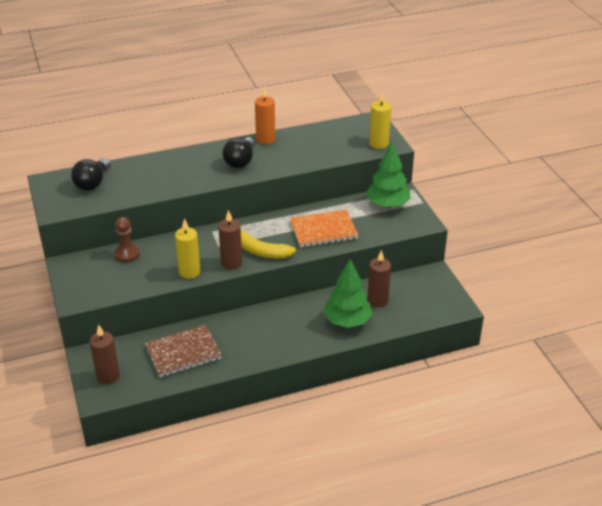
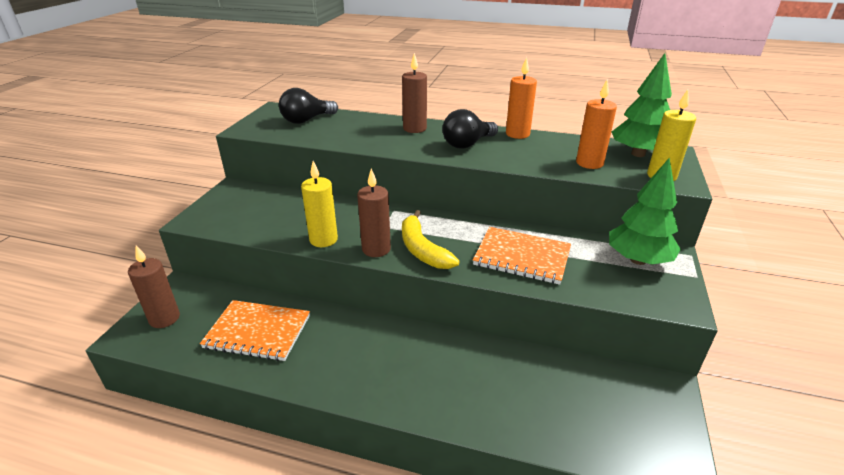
camera: 35 degrees right, 5 degrees down
brown pawn [114,217,140,262] -> none
brown notebook [145,325,222,377] -> orange notebook [200,300,310,361]
green tree [323,259,372,328] -> green tree moved to [612,53,672,157]
brown candle [367,250,391,307] -> brown candle moved to [402,53,427,133]
none -> orange candle [576,80,617,169]

